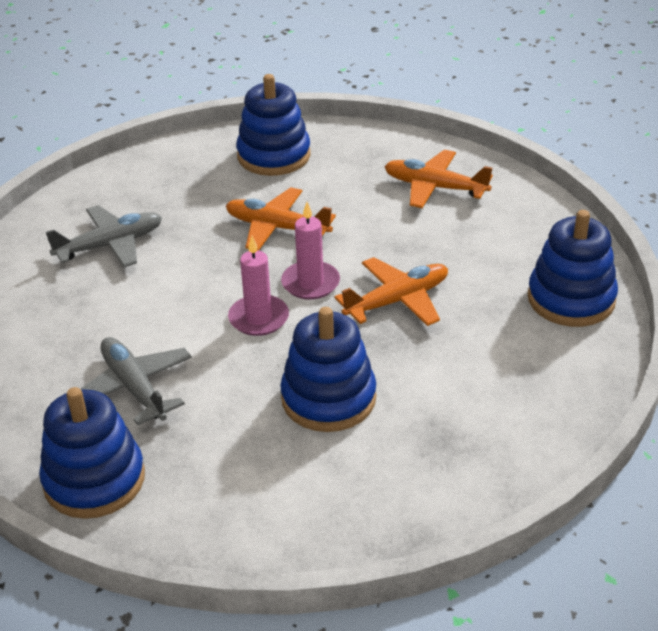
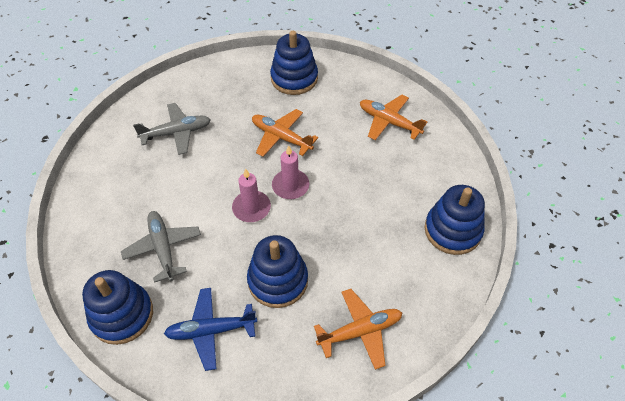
camera: 10 degrees right, 15 degrees up
orange plane [335,257,448,326] -> orange plane moved to [314,289,402,370]
none -> blue plane [164,288,257,371]

